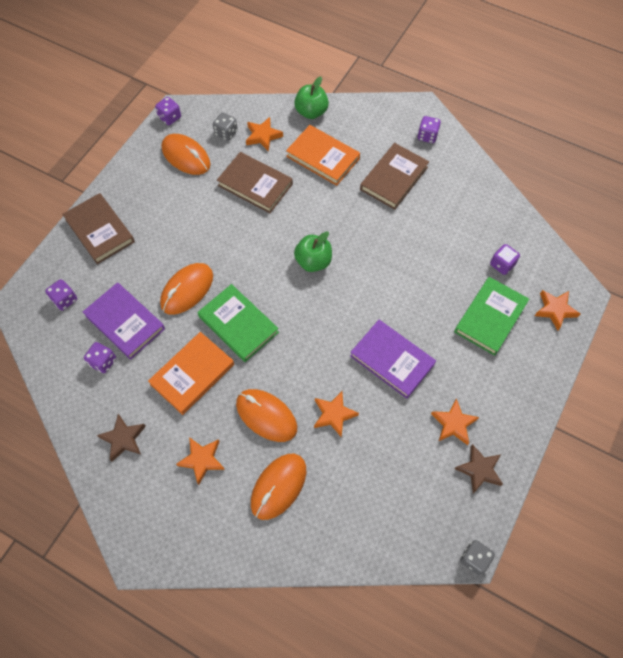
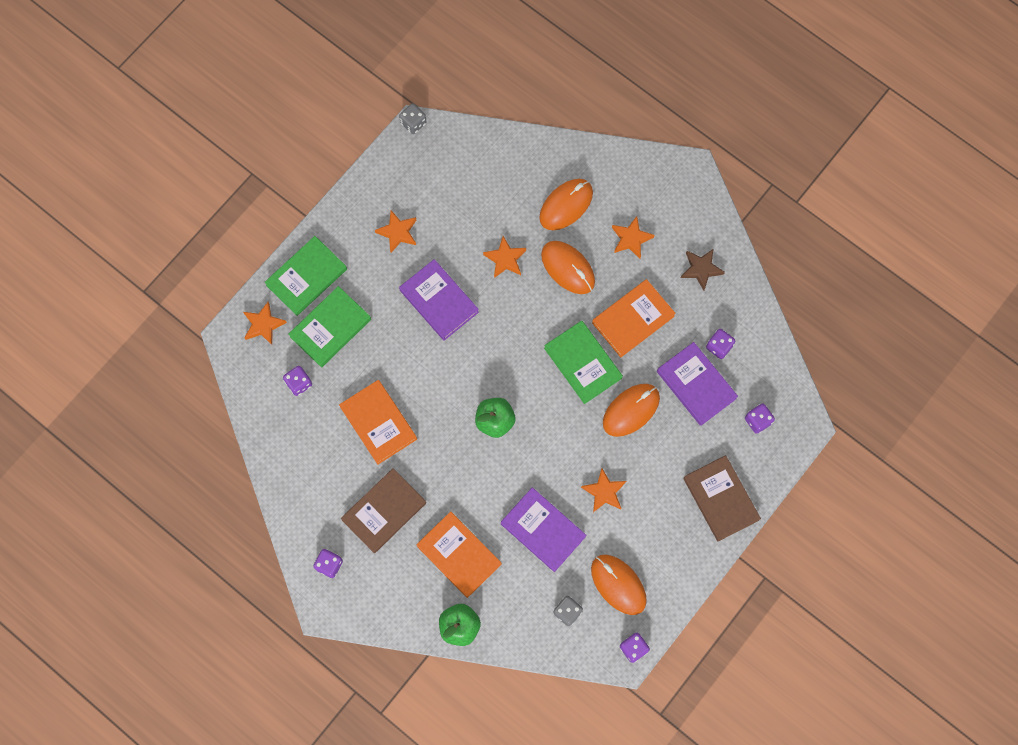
camera: 170 degrees left, 10 degrees up
brown book [217,152,293,213] -> purple book [501,487,586,572]
orange star [246,117,283,152] -> orange star moved to [581,468,626,512]
brown star [455,444,503,493] -> none
none -> green book [264,236,347,316]
none -> orange book [339,380,417,465]

